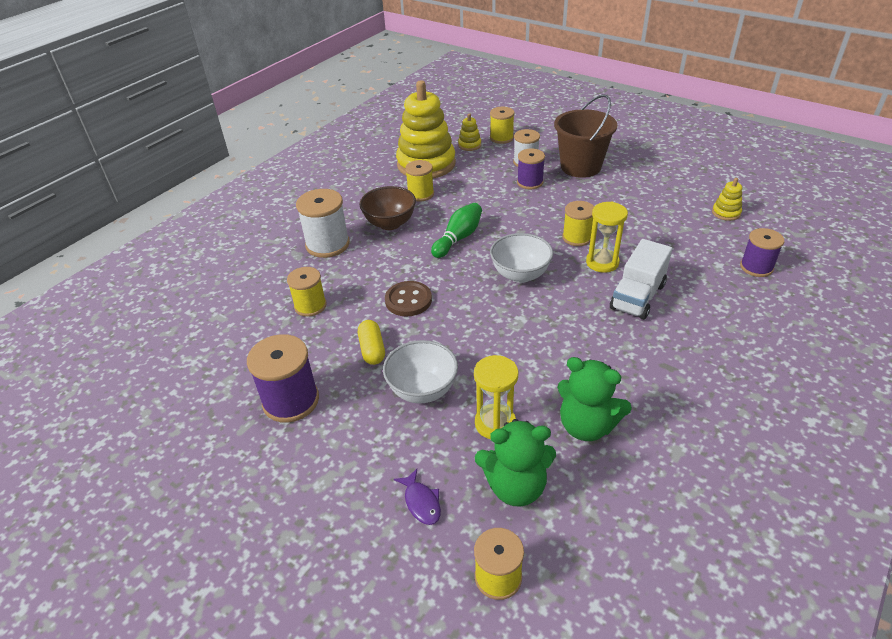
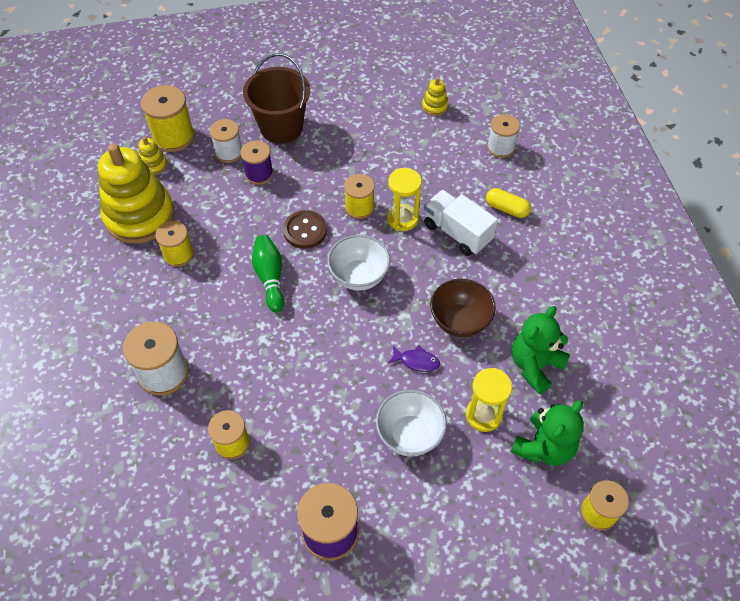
camera: 50 degrees left, 15 degrees up
yellow capsule [358,320,385,365] -> yellow capsule moved to [486,188,531,218]
brown bowl [359,186,416,230] -> brown bowl moved to [430,279,496,337]
brown button [385,281,432,317] -> brown button moved to [283,210,327,249]
purple fish [394,469,441,525] -> purple fish moved to [388,346,440,372]
yellow spool [490,107,515,144] -> yellow spool [141,85,195,152], size x1.52
green teddy bear [557,357,632,441] -> green teddy bear turned 150 degrees clockwise [512,306,570,395]
white truck [610,239,672,320] -> white truck turned 150 degrees clockwise [424,190,498,256]
purple spool [740,228,784,277] -> white spool [487,114,520,158]

